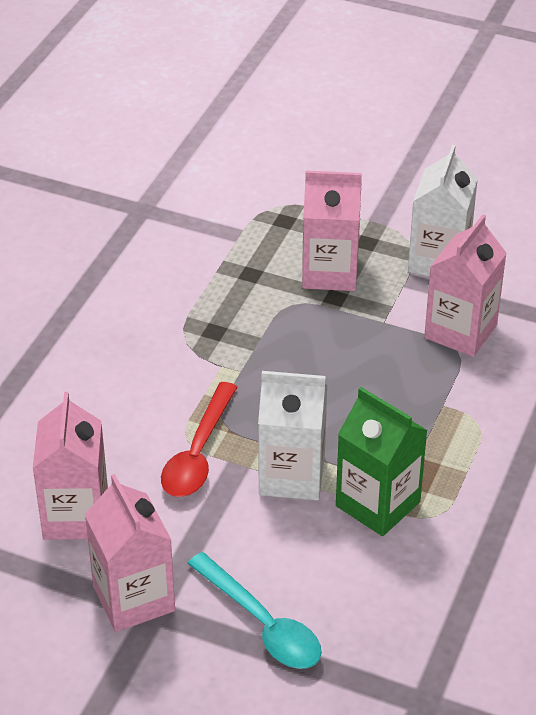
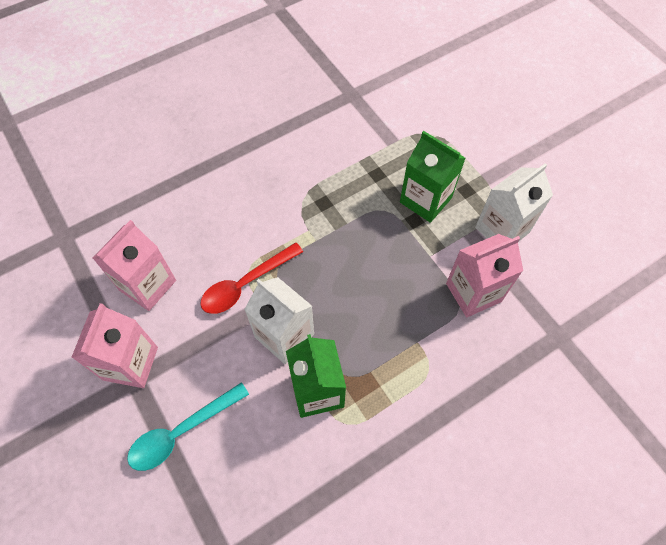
camera: 35 degrees right, 20 degrees up
turquoise spoon [187,552,322,669] -> turquoise spoon turned 60 degrees clockwise [127,382,249,471]
pink carton [302,170,362,291] -> green carton [400,131,465,223]

